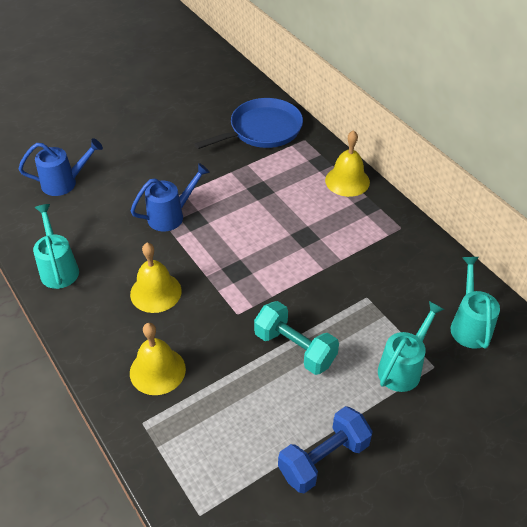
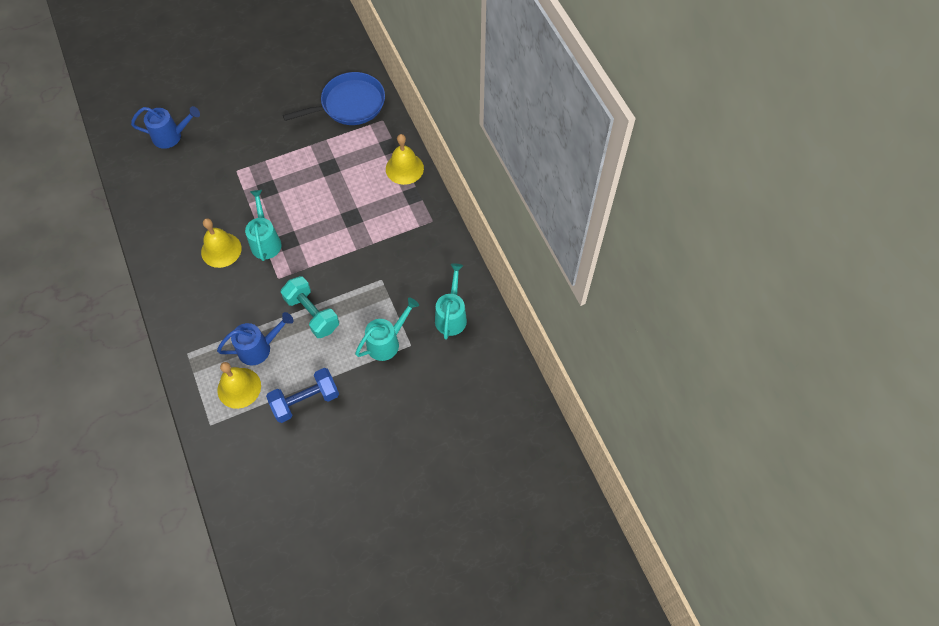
camera: 10 degrees right, 15 degrees up
turquoise watering can [33,204,79,289] -> turquoise watering can moved to [245,190,282,261]
yellow bell [130,323,186,395] -> yellow bell moved to [217,362,261,409]
blue watering can [131,163,210,231] -> blue watering can moved to [217,312,293,365]

